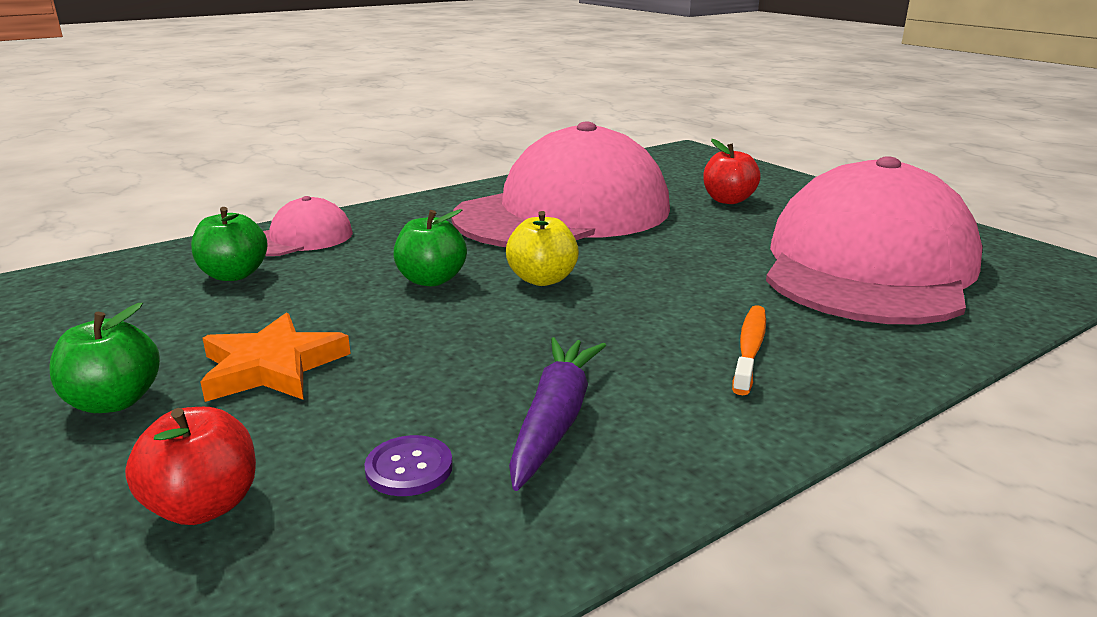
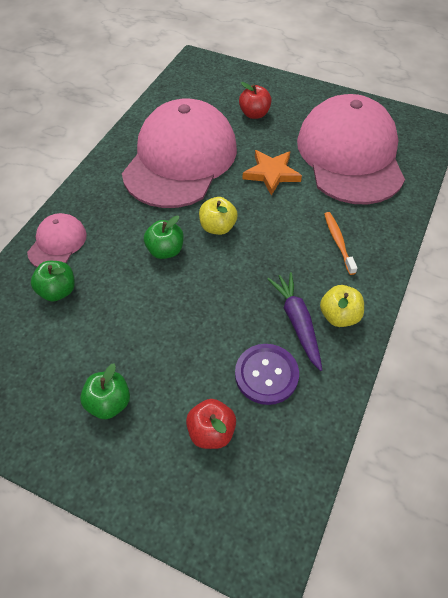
camera: 30 degrees left, 30 degrees up
orange star [200,312,351,402] -> orange star moved to [243,150,302,196]
purple button [364,435,453,496] -> purple button [235,344,299,405], size x1.76
none -> yellow apple [320,285,364,327]

